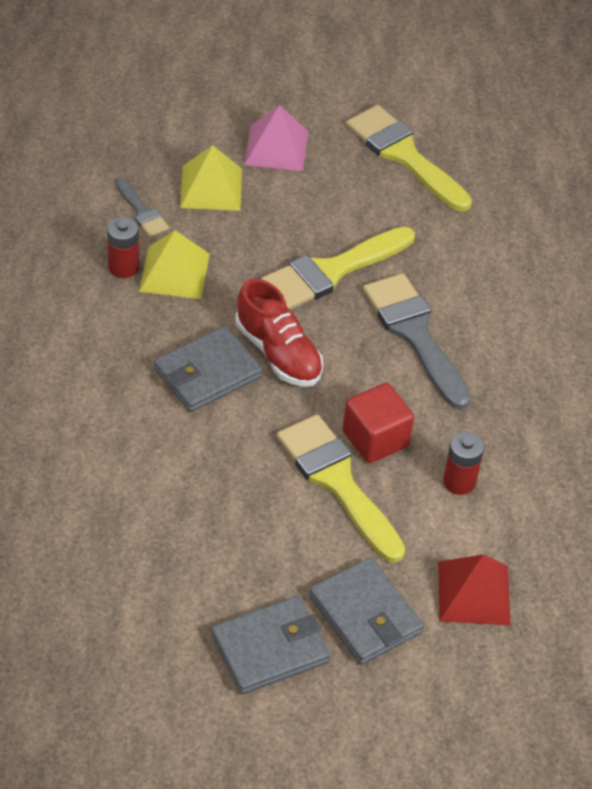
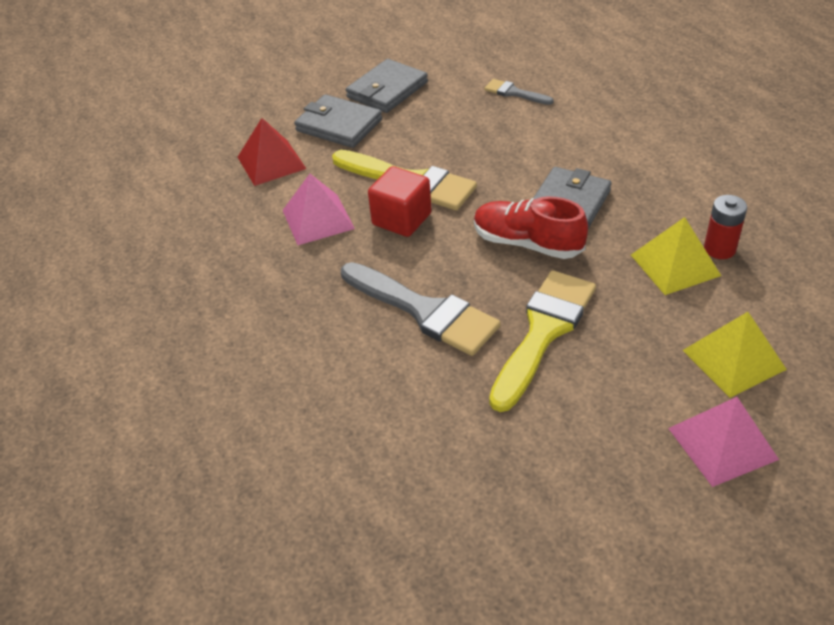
camera: 160 degrees right, 5 degrees down
grey brush [116,178,169,237] -> grey brush moved to [484,79,554,105]
yellow brush [346,105,472,212] -> none
red battery [443,432,484,495] -> pink pyramid [283,174,355,245]

